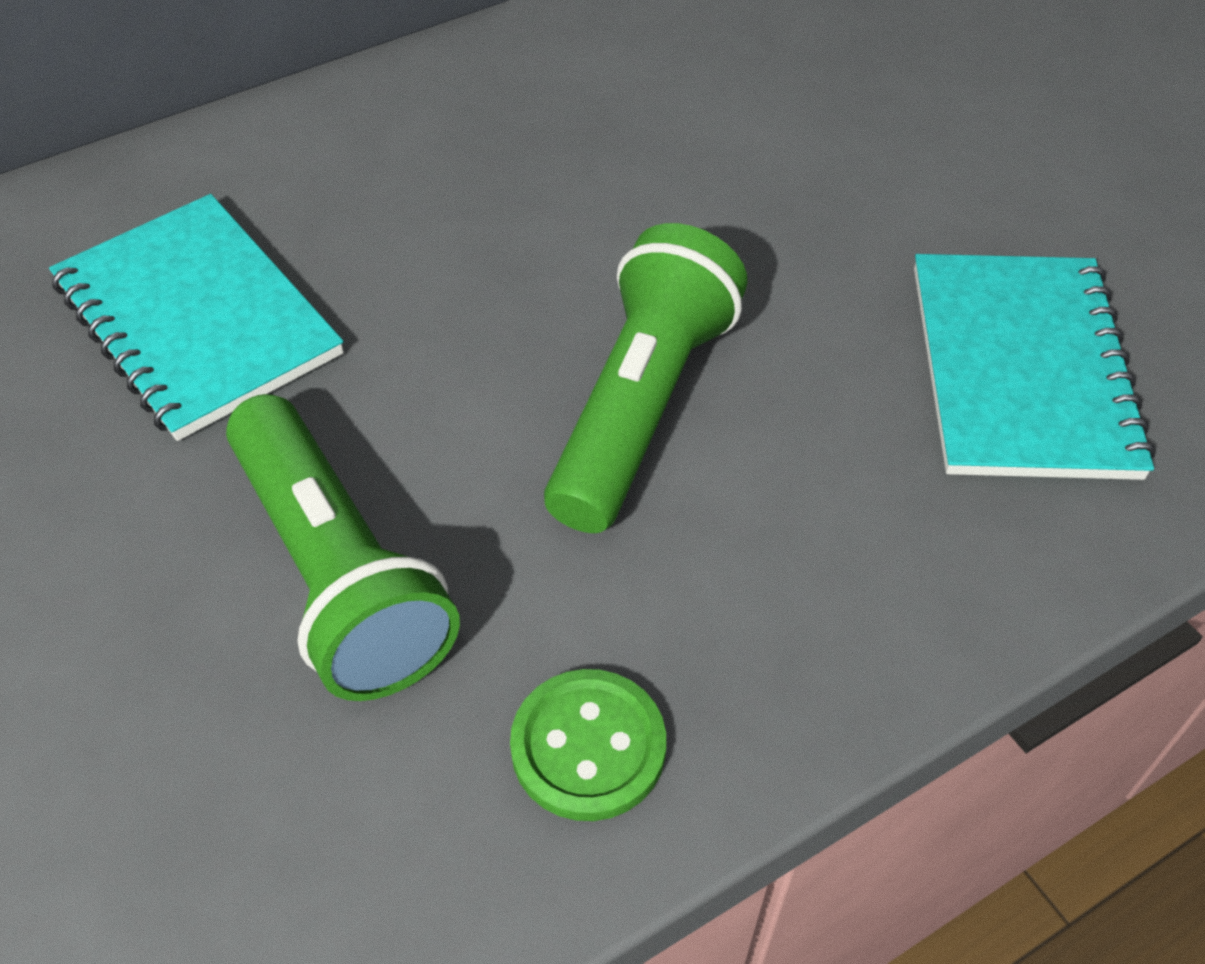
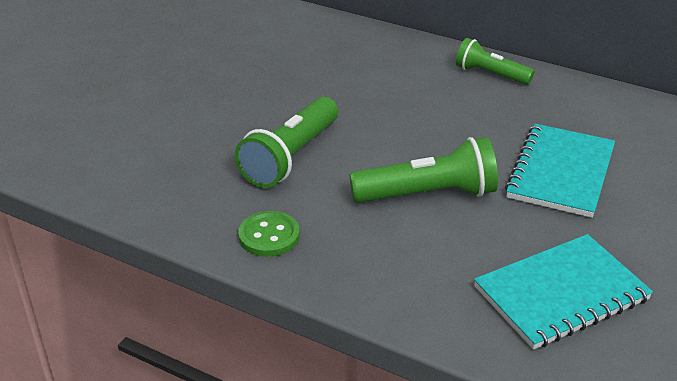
camera: 60 degrees right, 15 degrees down
turquoise notebook [49,194,344,441] -> turquoise notebook moved to [505,124,615,218]
none -> green flashlight [456,38,534,85]

